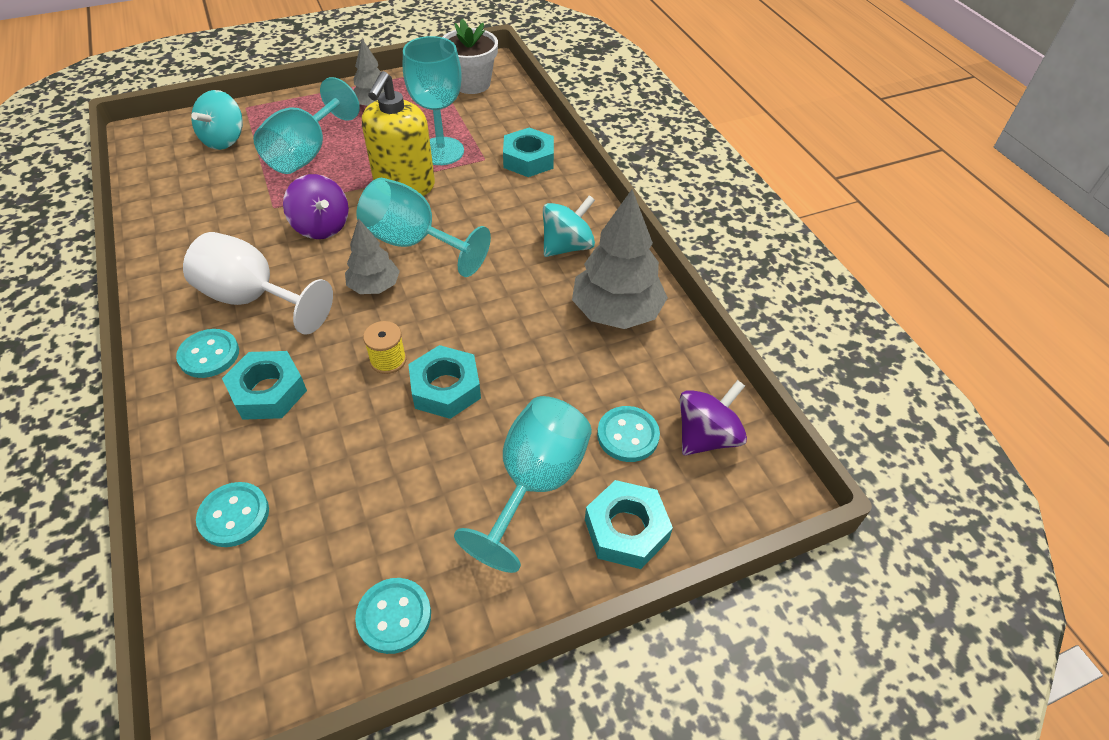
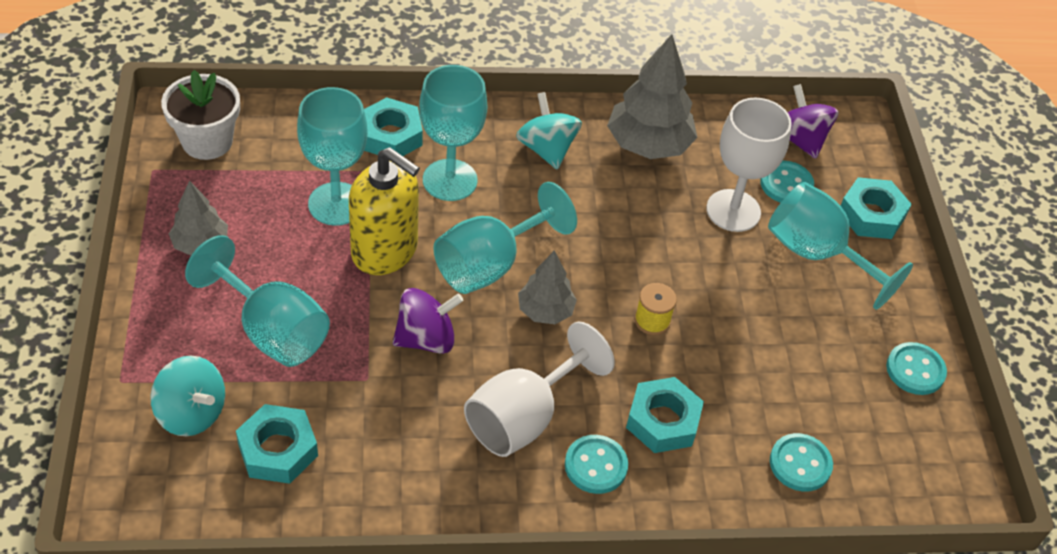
camera: 75 degrees left, 0 degrees up
turquoise nut [408,345,481,419] -> turquoise nut moved to [236,404,318,484]
none -> turquoise goblet [419,65,487,201]
none -> white goblet [706,98,792,232]

